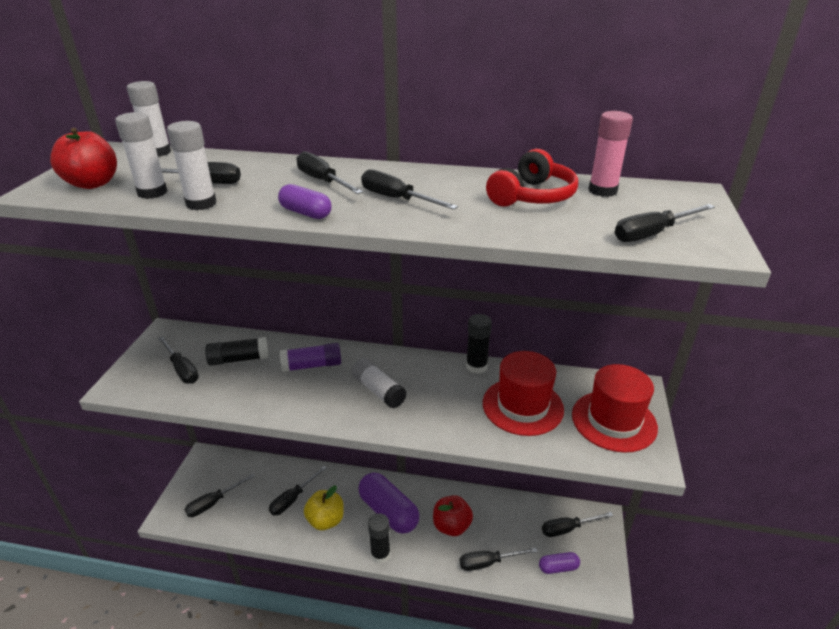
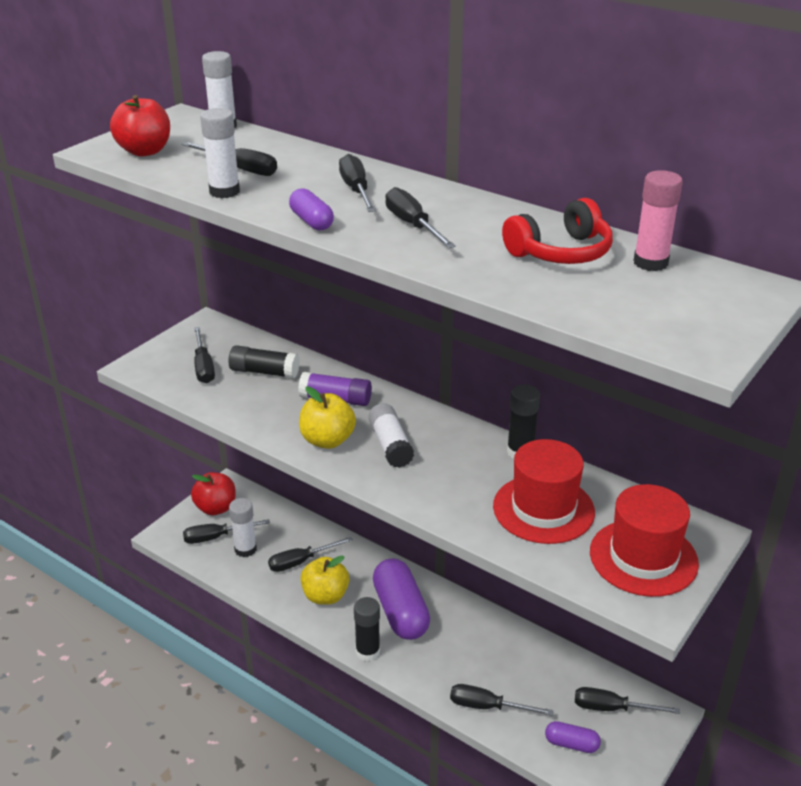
camera: 25 degrees right, 0 degrees up
white glue stick [115,112,168,199] -> white glue stick moved to [229,498,257,557]
red apple [433,495,473,536] -> red apple moved to [191,472,236,515]
black screwdriver [615,204,715,242] -> none
none -> yellow apple [299,386,356,449]

